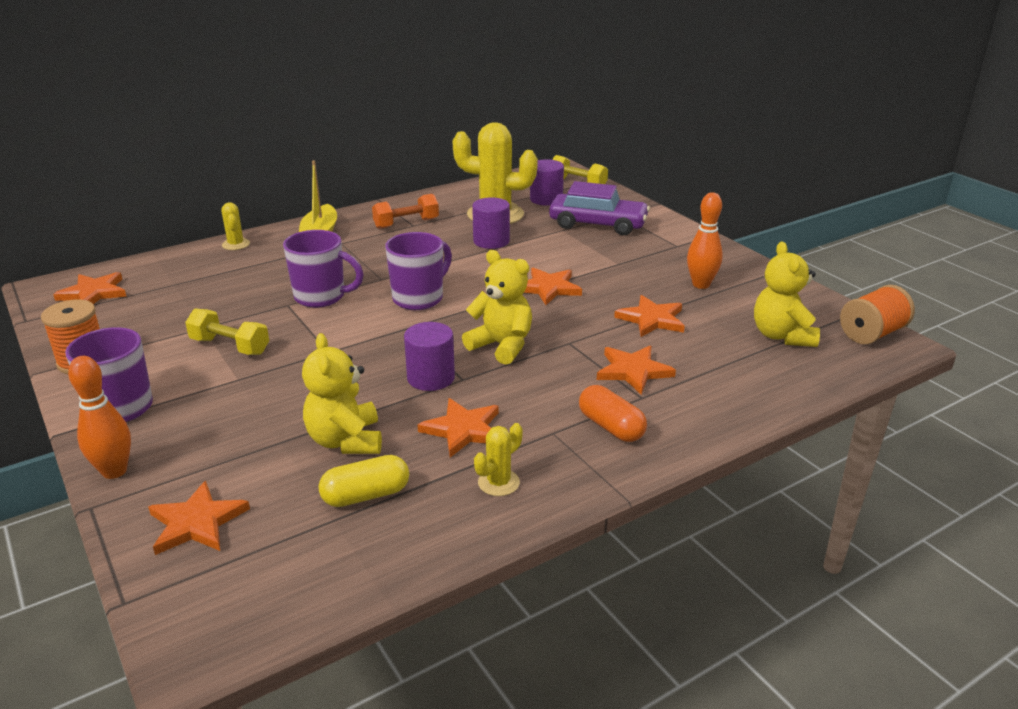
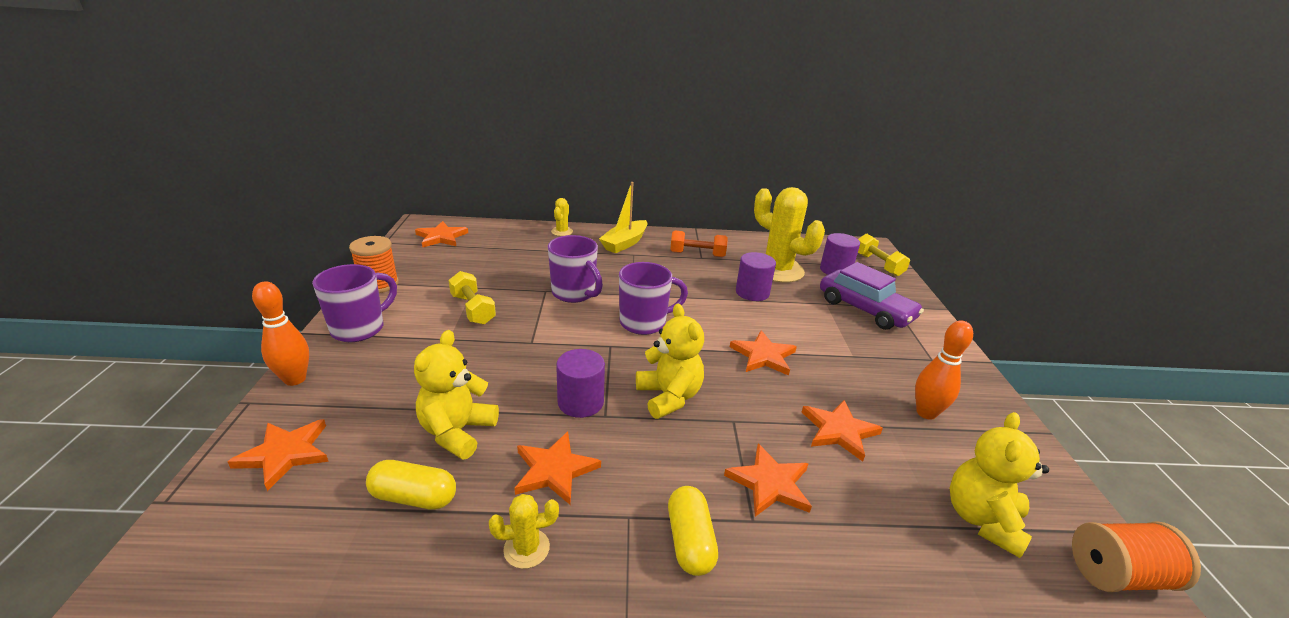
camera: 30 degrees right, 0 degrees up
orange capsule [579,385,647,442] -> yellow capsule [668,486,718,576]

